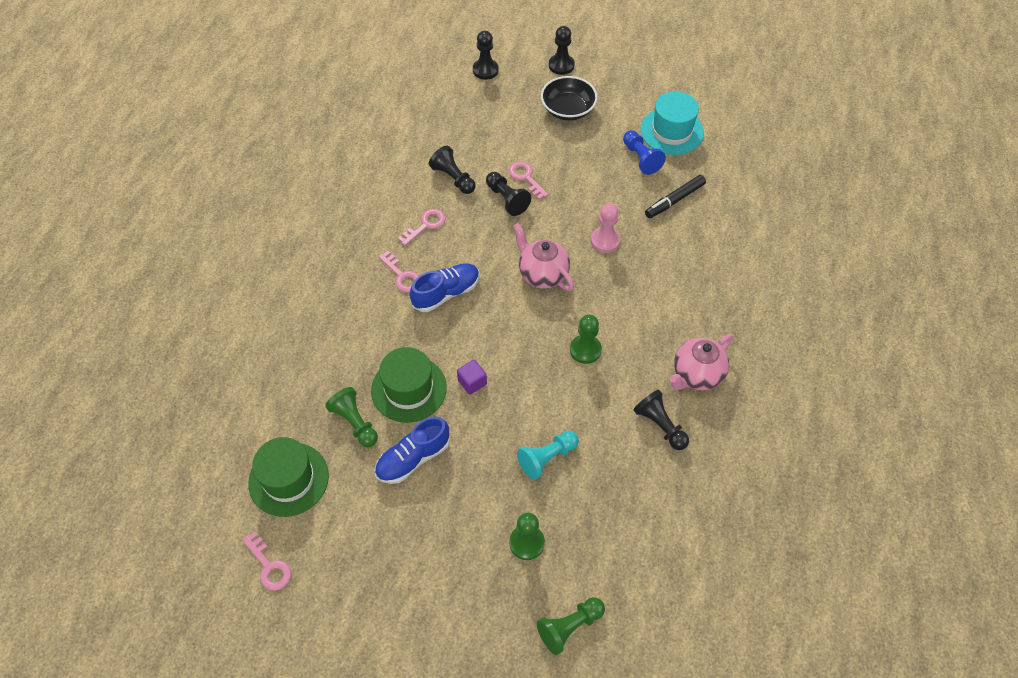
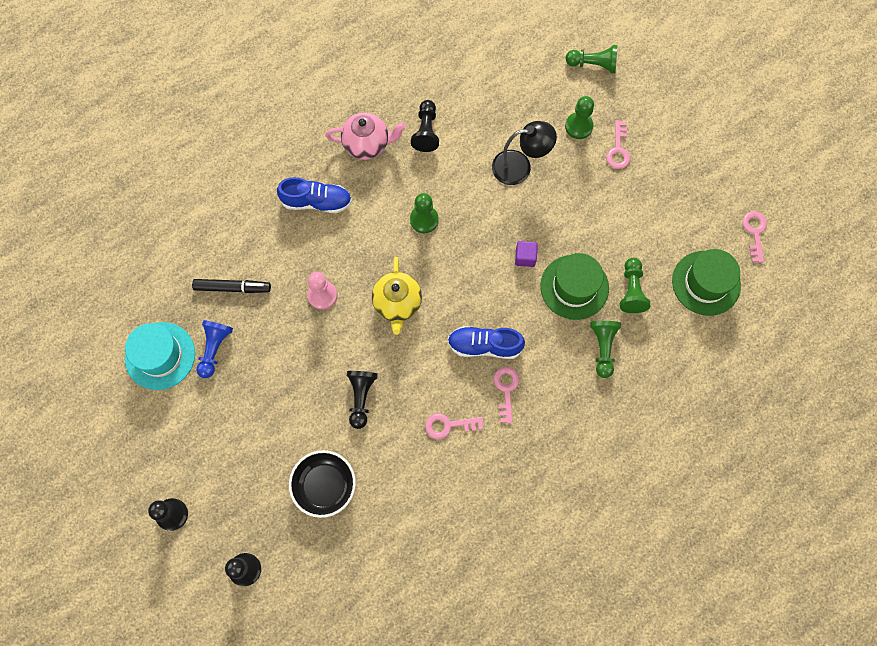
camera: 140 degrees left, 15 degrees up
blue shoe [375,417,450,484] -> blue shoe moved to [277,177,352,213]
black pawn [429,146,476,194] -> none
pink key [509,161,548,200] -> pink key moved to [606,120,630,169]
pink teapot [513,223,574,291] -> yellow teapot [372,257,422,335]
turquoise pawn [517,431,579,480] -> black lamp [492,121,557,185]
black bowl [541,76,598,121] -> black bowl moved to [289,450,356,518]
none -> green pawn [590,321,621,378]

